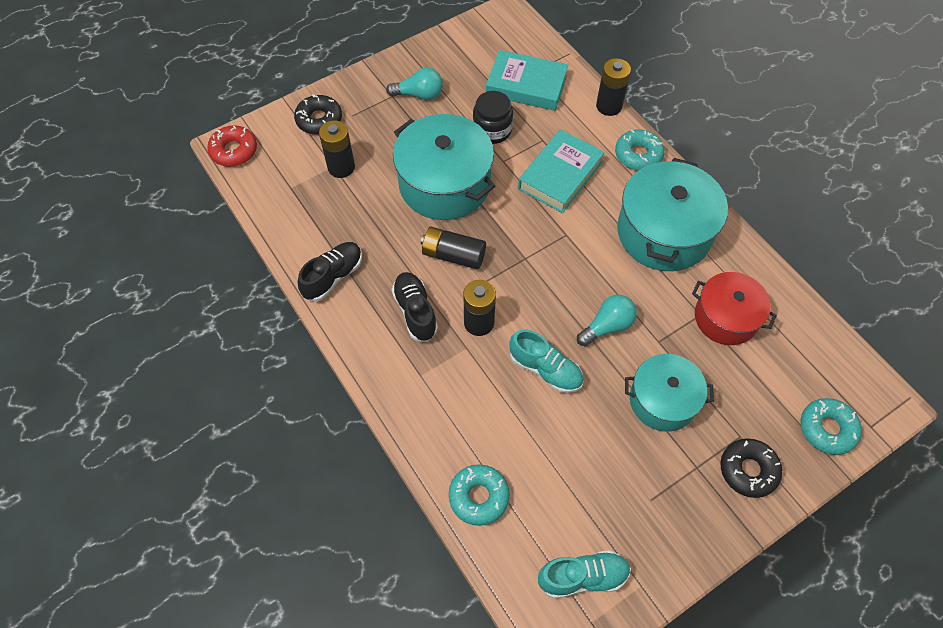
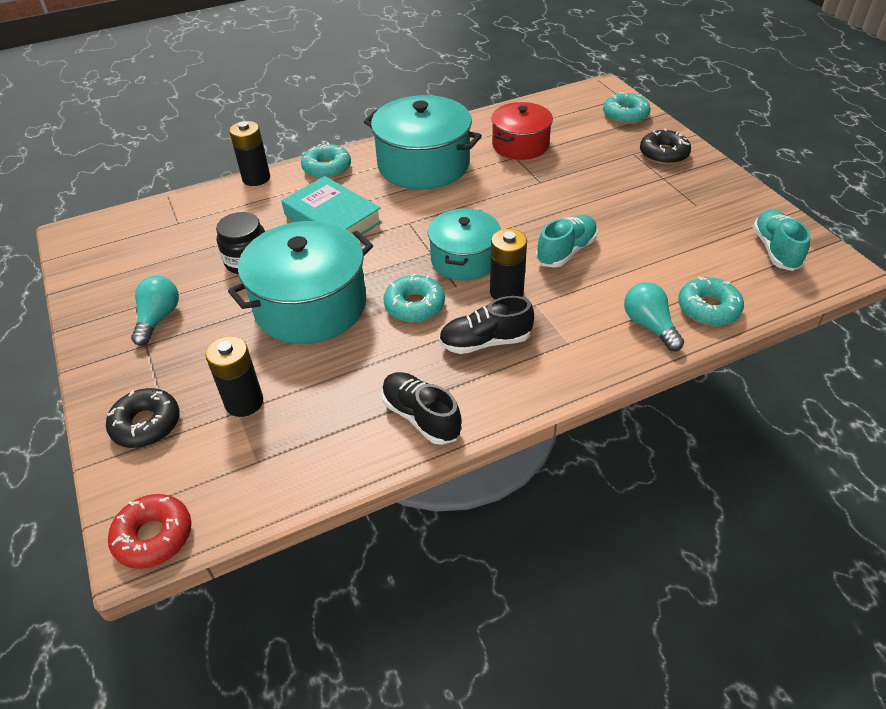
camera: 80 degrees left, 15 degrees down
black battery [421,227,486,269] -> turquoise donut [383,274,445,322]
turquoise book [486,50,568,111] -> none
turquoise light bulb [577,295,637,346] -> turquoise light bulb moved to [624,282,684,351]
turquoise pot [625,354,714,432] -> turquoise pot moved to [428,208,501,281]

